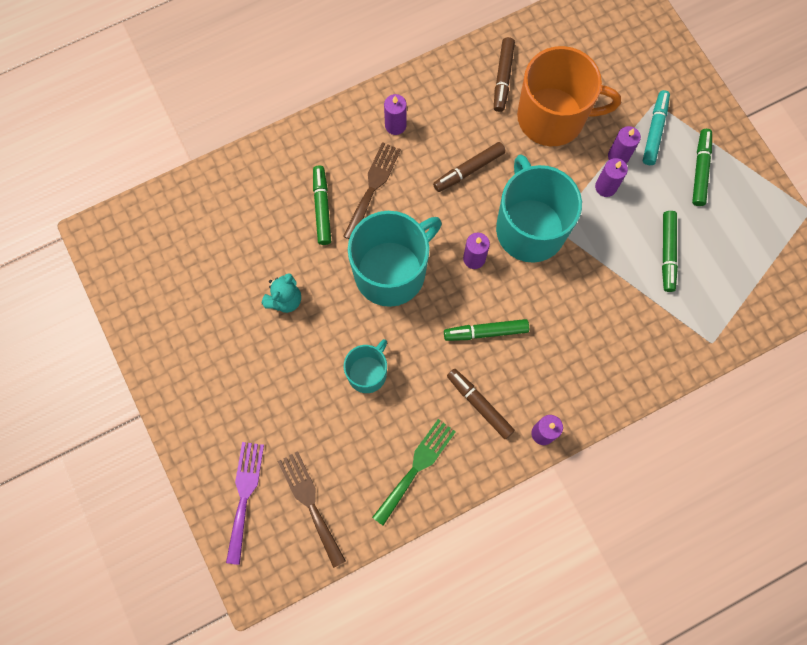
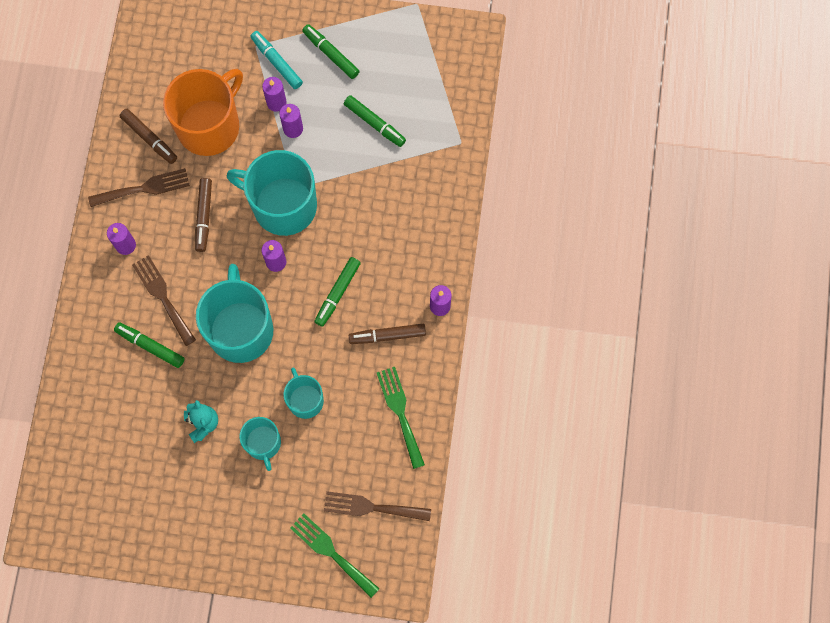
camera: 55 degrees left, 0 degrees up
purple fork [226,442,264,565] -> green fork [290,513,380,598]
none -> brown fork [88,168,190,207]
none -> turquoise mug [239,417,281,471]

